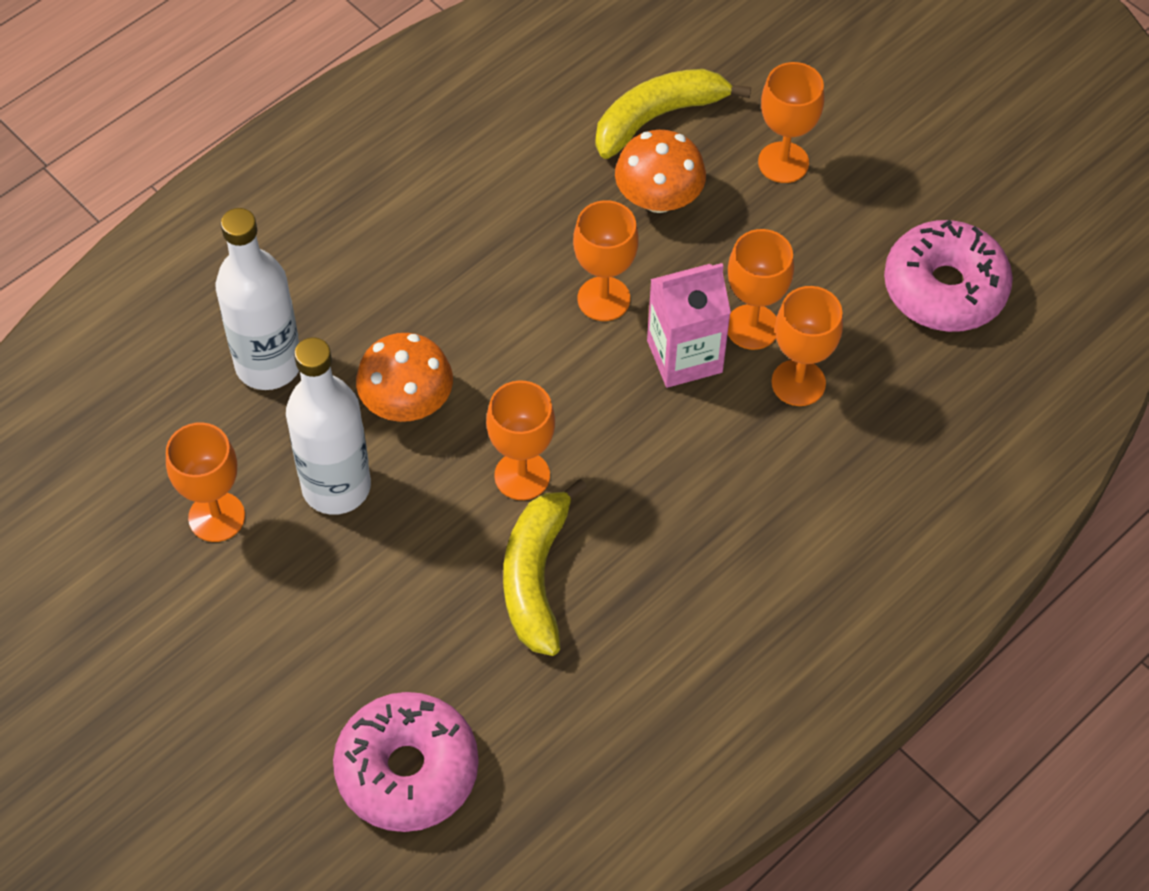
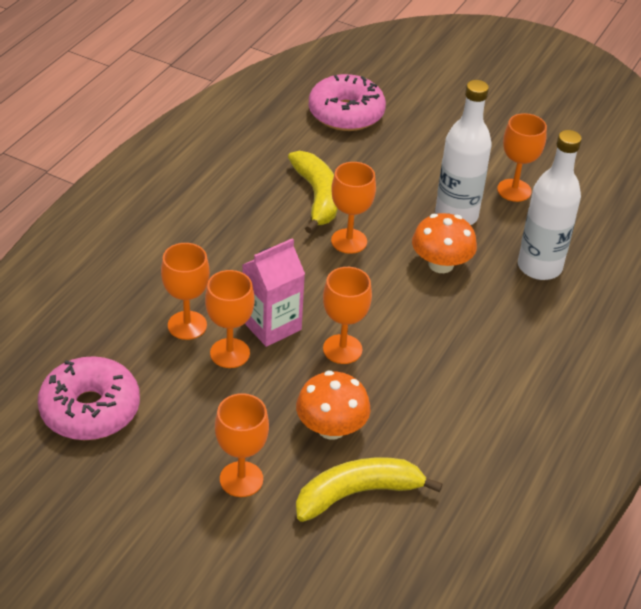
camera: 160 degrees right, 15 degrees down
yellow banana [595,69,751,159] -> yellow banana turned 150 degrees counterclockwise [296,457,443,522]

